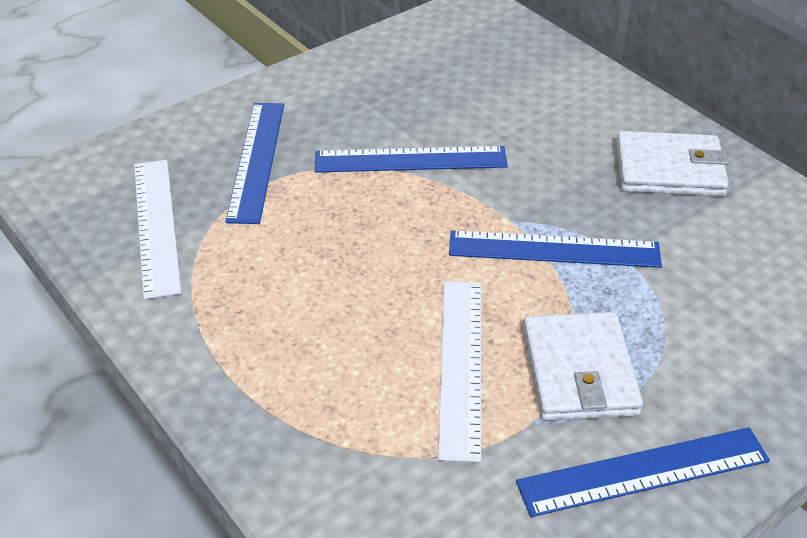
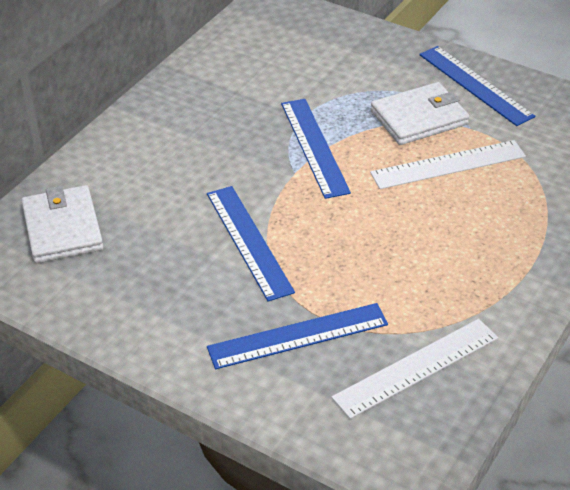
camera: 110 degrees left, 0 degrees up
white wallet [616,131,729,196] -> white wallet moved to [21,185,103,263]

